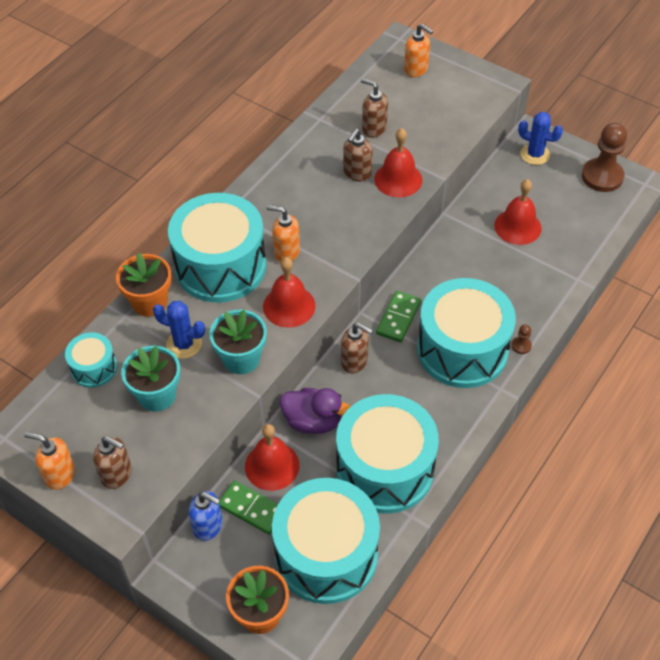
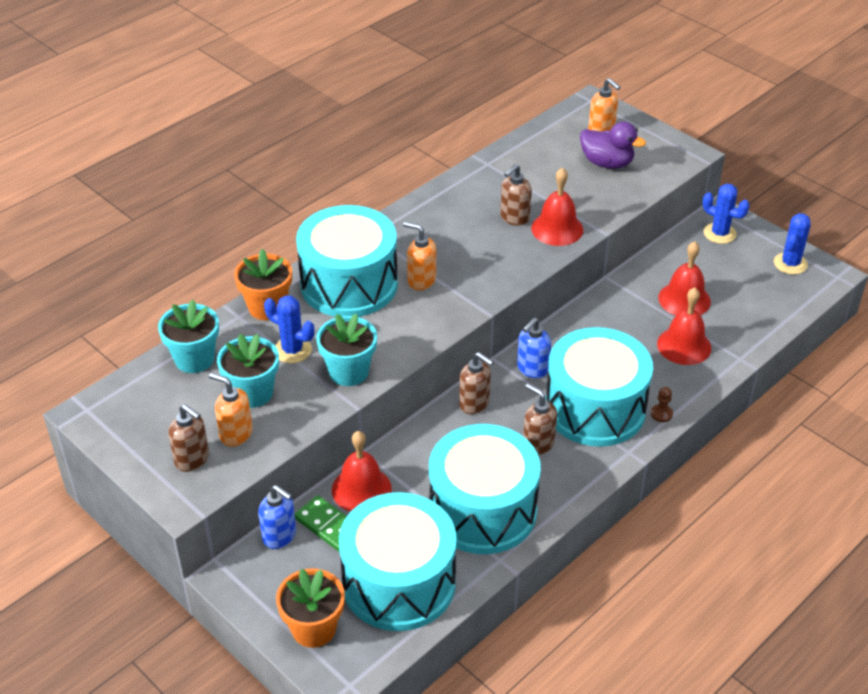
camera: 10 degrees right, 10 degrees down
orange soap dispenser [24,432,75,490] -> orange soap dispenser moved to [209,373,253,447]
turquoise drum [65,332,117,388] -> turquoise flower pot [158,300,219,373]
red bell [263,257,315,328] -> red bell moved to [657,287,711,365]
purple duck [280,388,351,434] -> purple duck moved to [580,122,646,169]
brown soap dispenser [361,78,388,138] -> brown soap dispenser moved to [523,384,557,455]
green domino [376,291,421,342] -> blue soap dispenser [517,318,551,378]
brown pawn [582,123,627,192] -> blue cactus [774,213,811,274]

